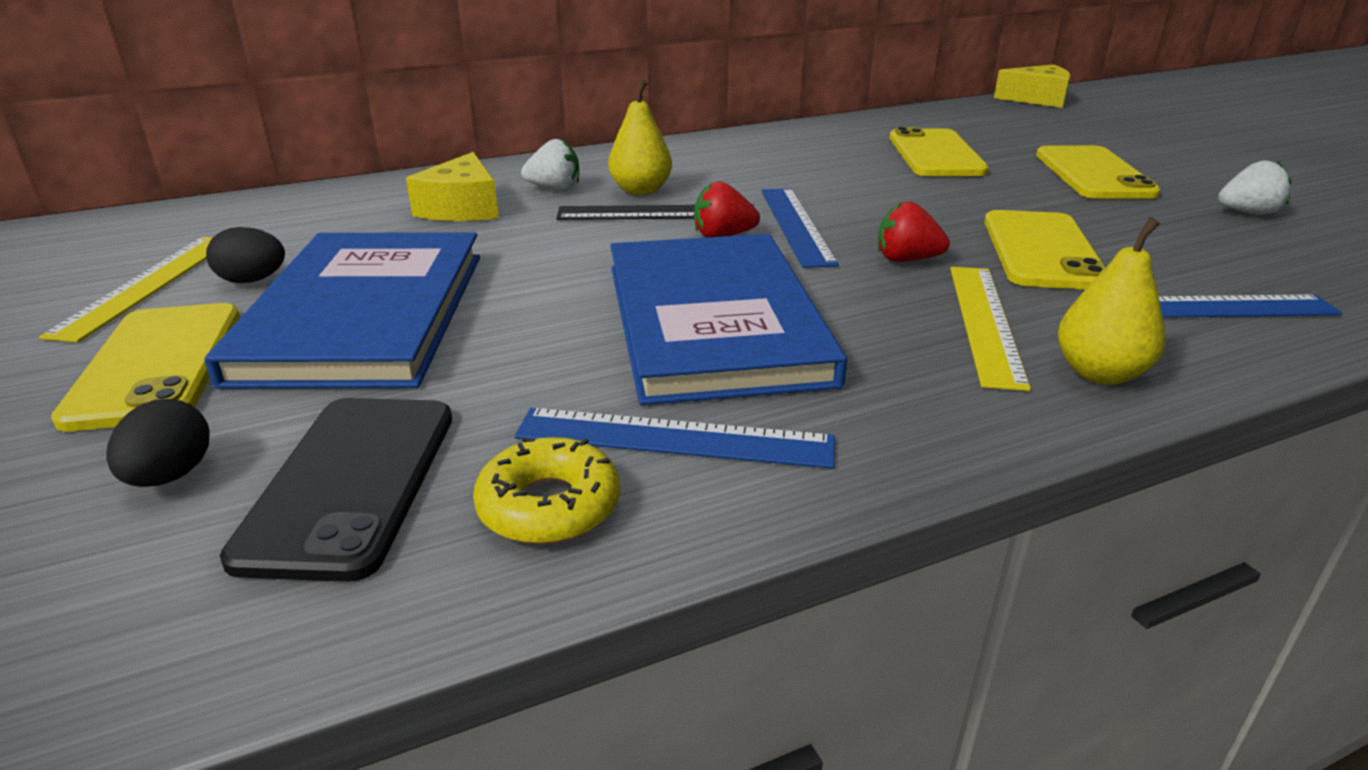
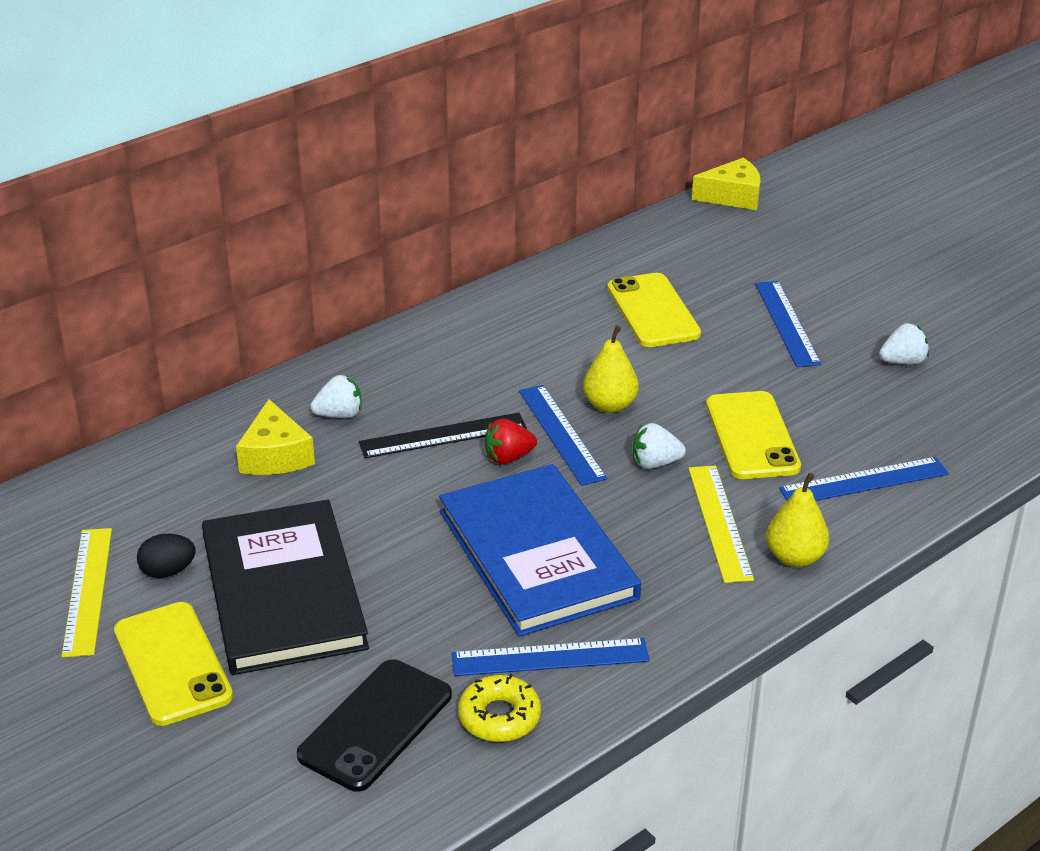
camera: 15 degrees left, 5 degrees up
black egg [106,399,210,487] -> none
blue book [205,232,480,389] -> black book [202,500,369,675]
black phone [220,398,452,582] -> black phone turned 45 degrees clockwise [297,659,452,792]
yellow pear [608,80,672,195] -> yellow pear moved to [583,325,639,413]
red strawberry [878,202,950,262] -> white strawberry [633,423,686,469]
yellow phone [1036,146,1161,199] -> blue ruler [755,281,821,367]

